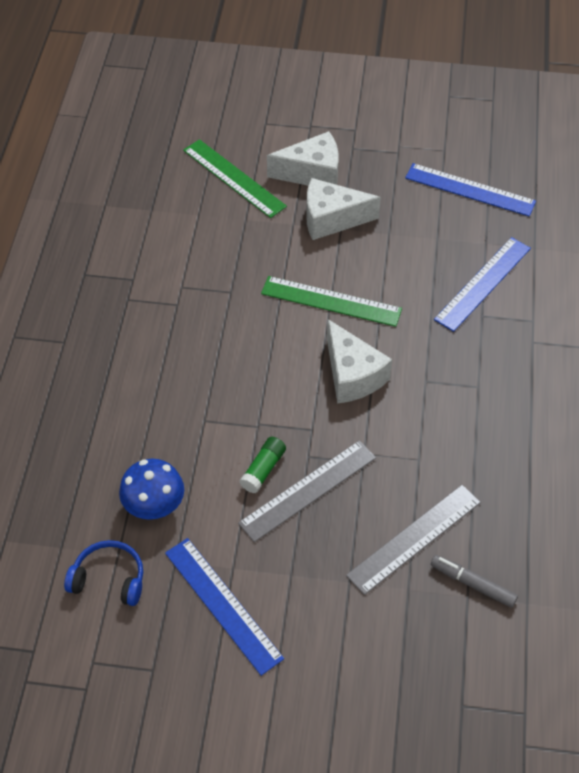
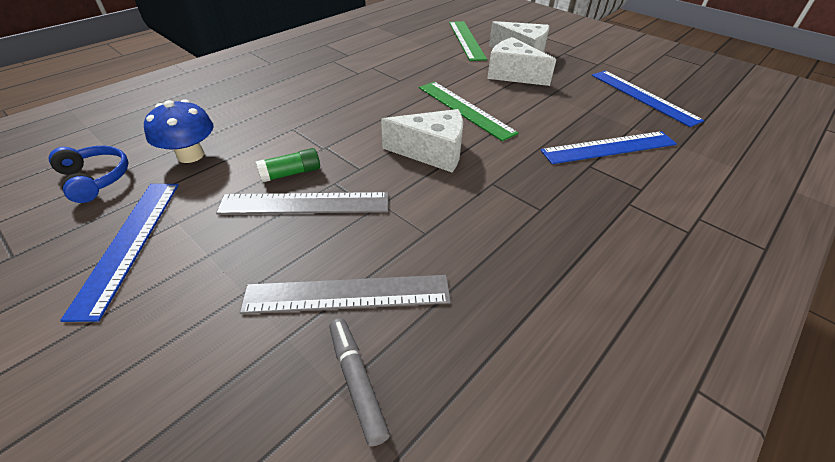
camera: 35 degrees right, 10 degrees down
white cheese [327,319,392,404] -> white cheese turned 90 degrees counterclockwise [381,109,463,172]

